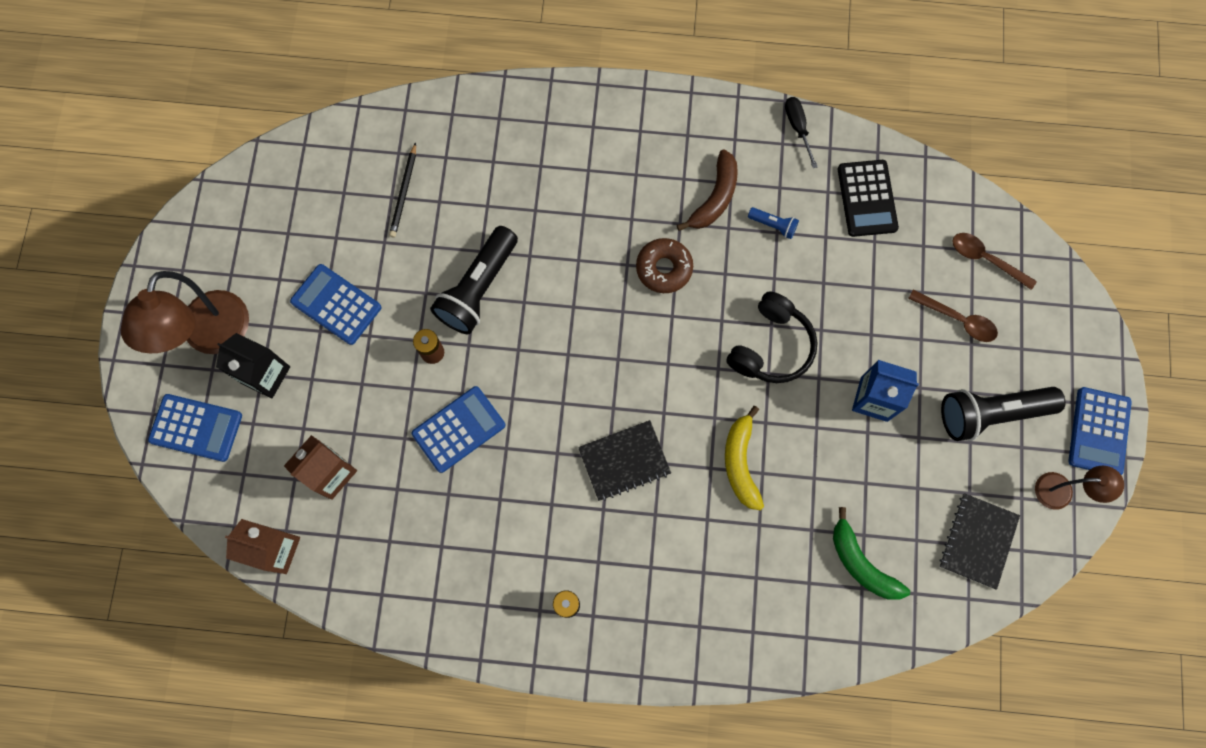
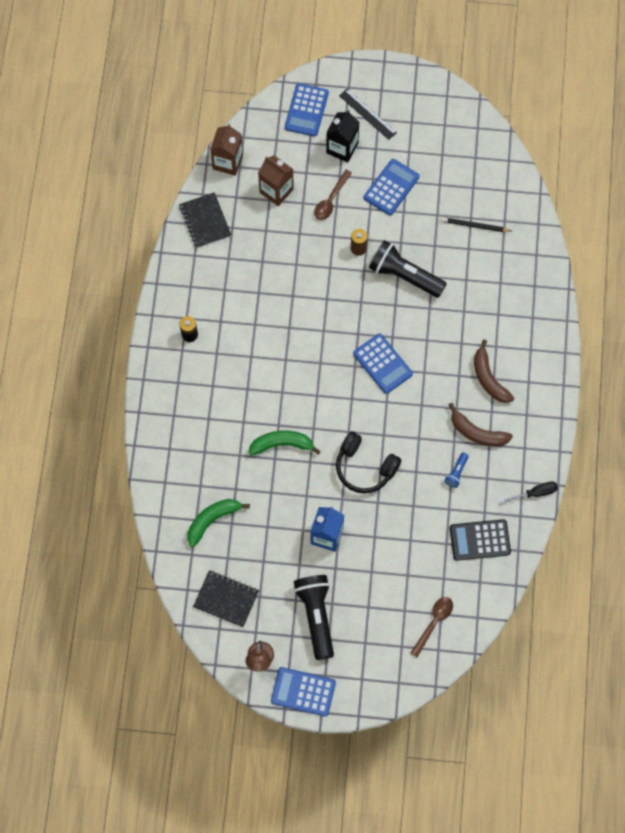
camera: 90 degrees right, 5 degrees down
brown lamp [121,271,249,354] -> black ruler [339,89,397,140]
blue calculator [412,386,505,473] -> blue calculator moved to [353,334,413,394]
black notebook [578,420,671,501] -> black notebook moved to [179,192,231,248]
brown donut [636,238,693,293] -> none
yellow banana [725,406,764,511] -> green banana [248,430,321,455]
brown spoon [908,289,998,342] -> brown spoon moved to [314,170,352,220]
none -> brown banana [474,339,514,403]

